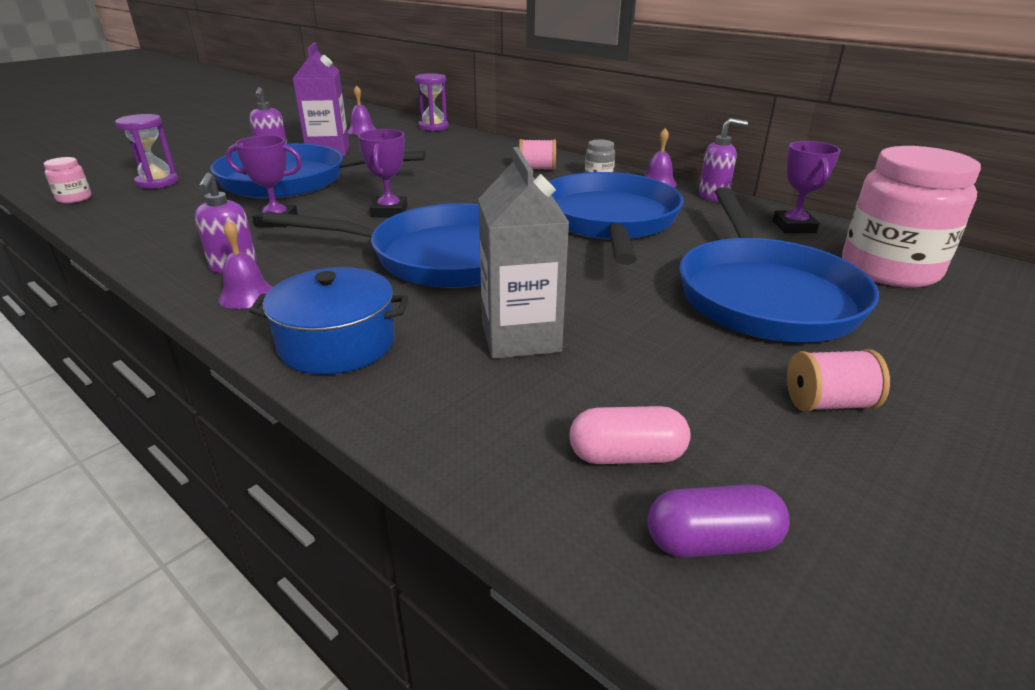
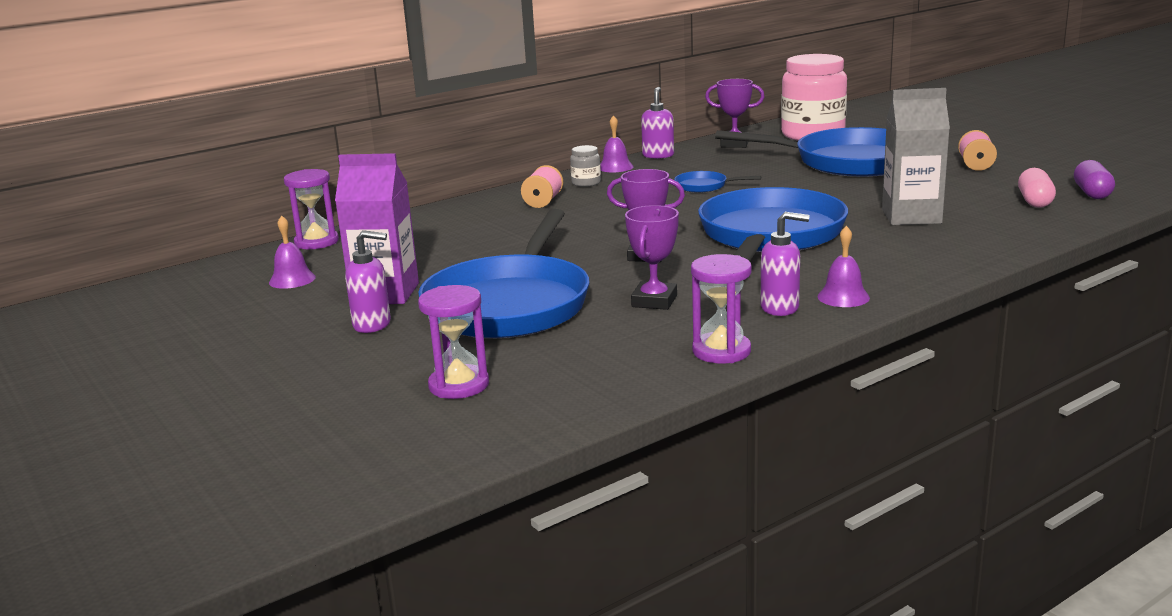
camera: 75 degrees left, 10 degrees down
pink jar [44,157,91,203] -> none
blue pot [249,267,408,375] -> none
blue pan [549,172,684,265] -> blue pan [674,171,761,193], size x0.40
none -> purple hourglass [691,254,751,363]

